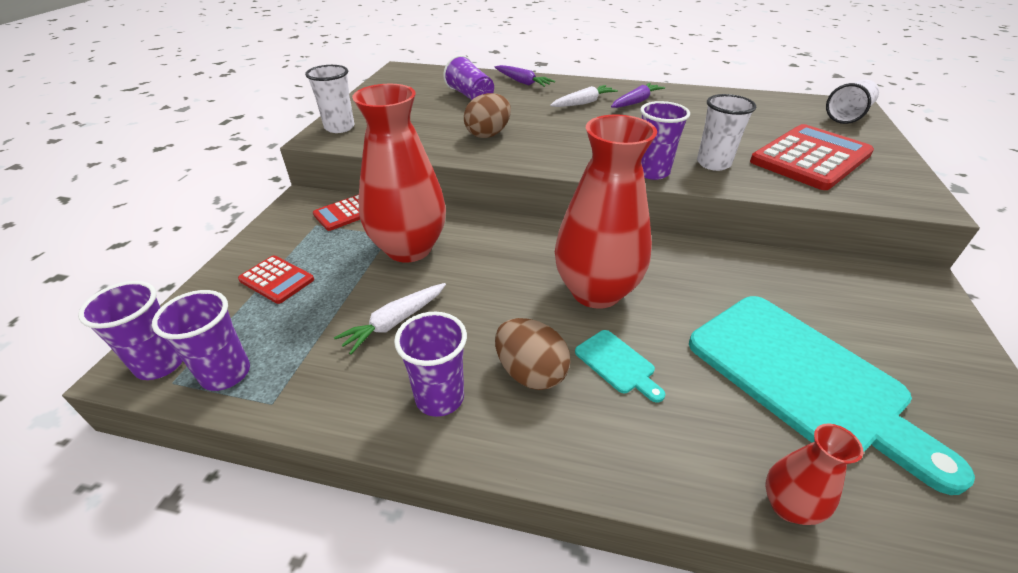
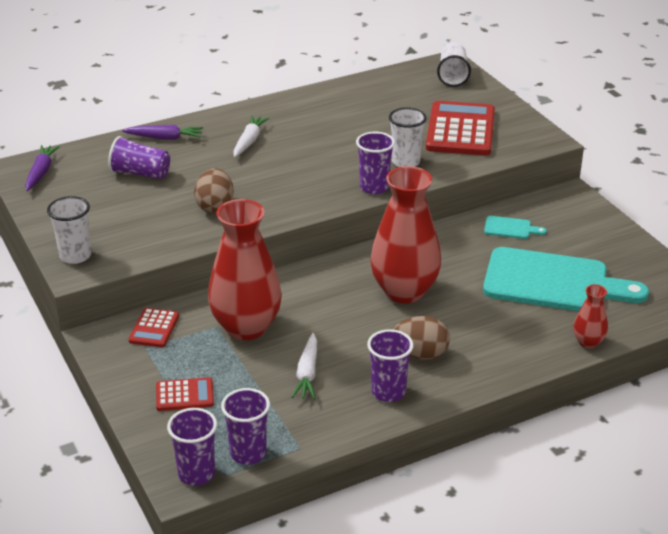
camera: 40 degrees left, 5 degrees down
turquoise cutting board [575,330,665,403] -> turquoise cutting board moved to [484,216,547,239]
purple carrot [611,83,665,108] -> purple carrot moved to [25,145,60,191]

